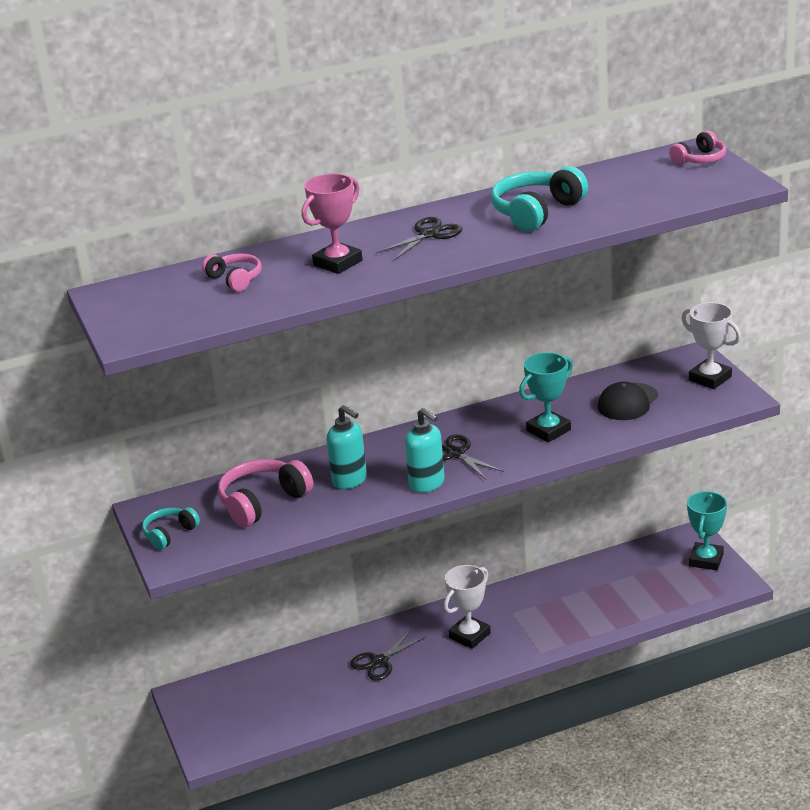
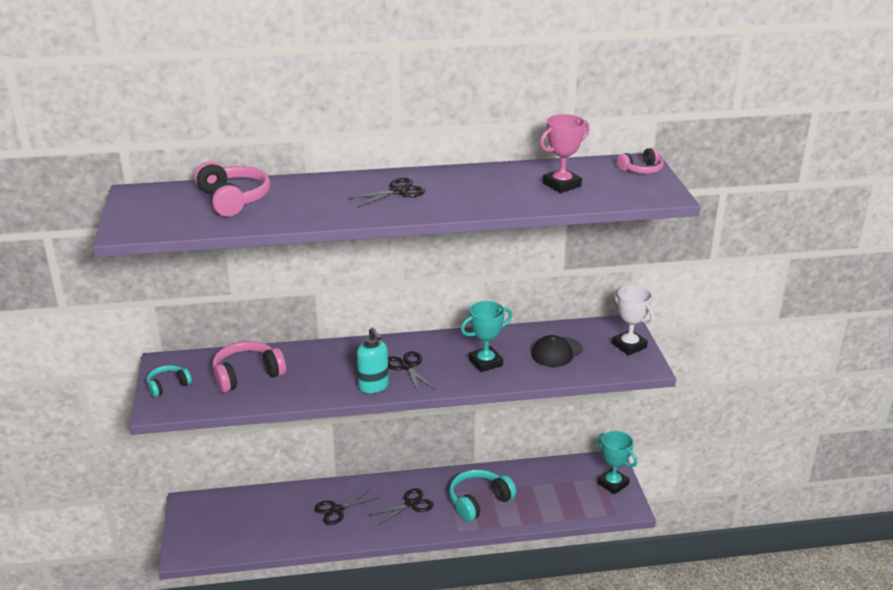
camera: 10 degrees right, 0 degrees up
pink headphones [202,254,261,292] -> pink headphones [194,161,270,217], size x1.69
pink trophy [302,174,363,274] -> pink trophy moved to [540,114,590,193]
turquoise soap dispenser [326,405,367,489] -> none
white trophy [444,565,491,649] -> black scissors [370,488,434,525]
turquoise headphones [491,166,588,232] -> turquoise headphones moved to [449,469,516,522]
turquoise trophy [687,491,727,570] -> turquoise trophy turned 75 degrees counterclockwise [597,431,637,495]

